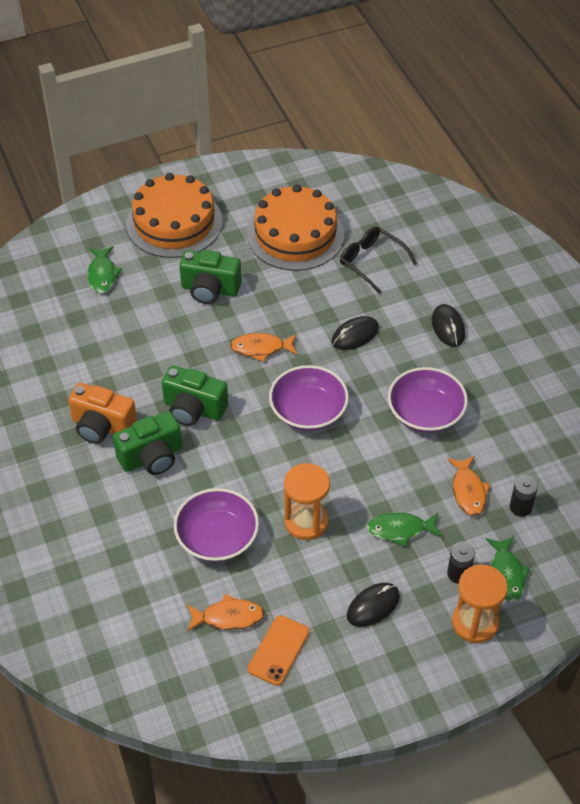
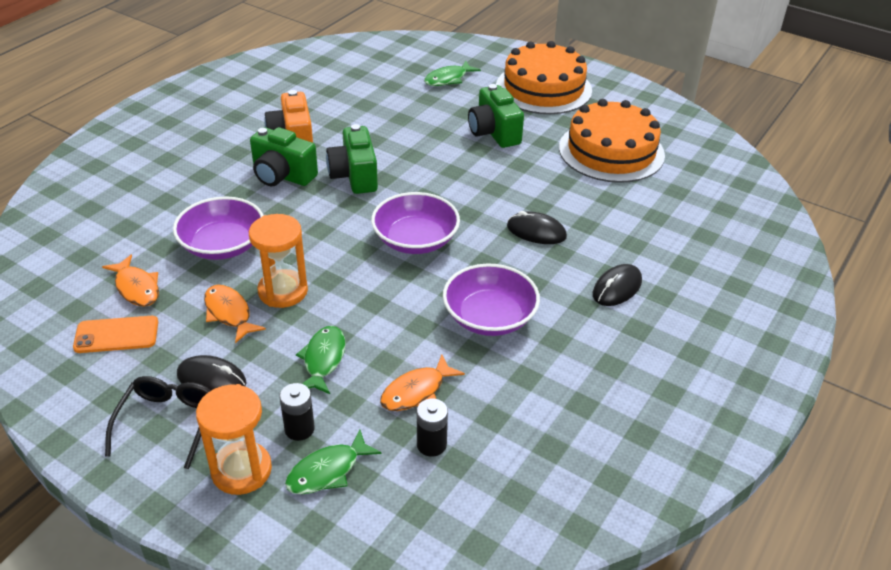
camera: 55 degrees right, 10 degrees down
orange fish [230,333,298,362] -> orange fish moved to [204,285,266,343]
black glasses [340,226,417,294] -> black glasses moved to [105,376,211,469]
green fish [366,512,442,547] -> green fish turned 45 degrees clockwise [296,326,346,394]

